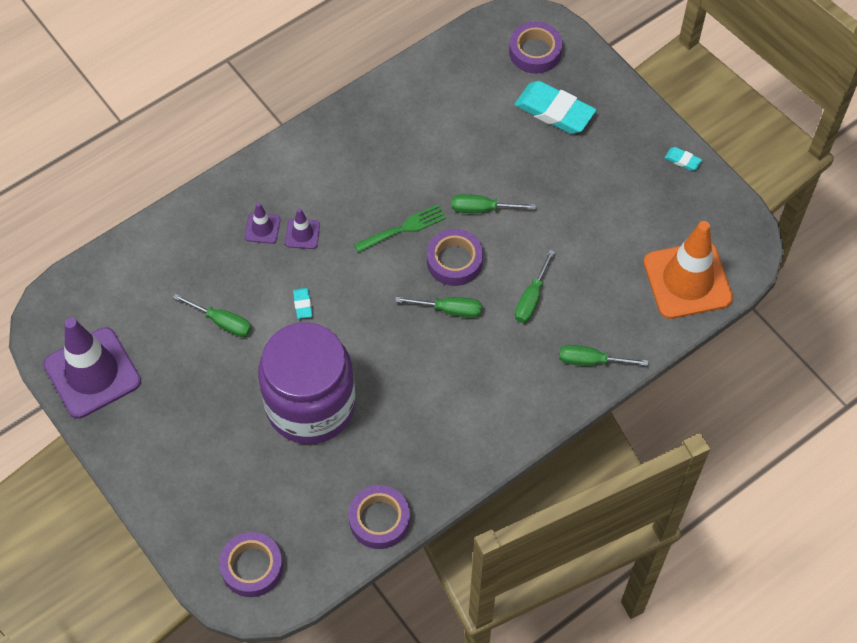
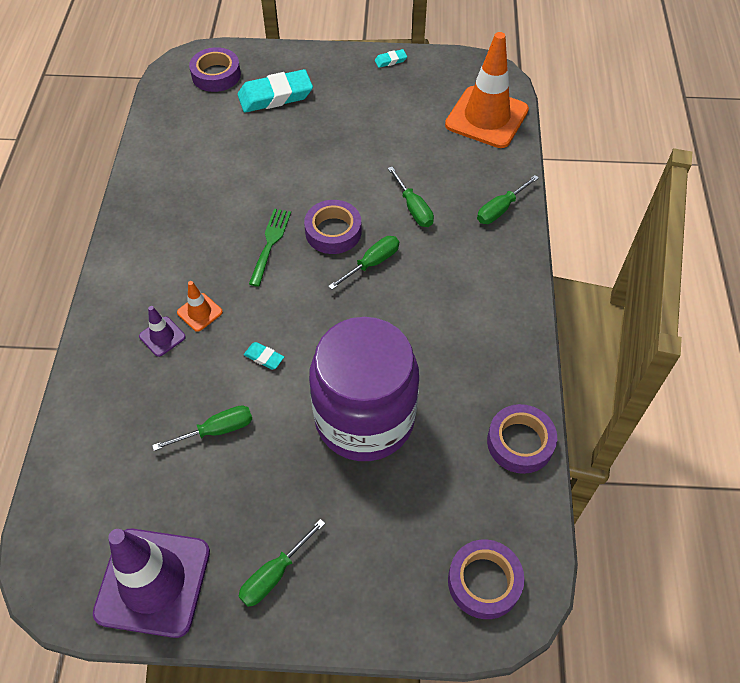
camera: 50 degrees left, 5 degrees down
purple traffic cone [285,208,320,249] -> orange traffic cone [177,281,223,332]
green screwdriver [452,194,536,213] -> green screwdriver moved to [239,519,325,607]

